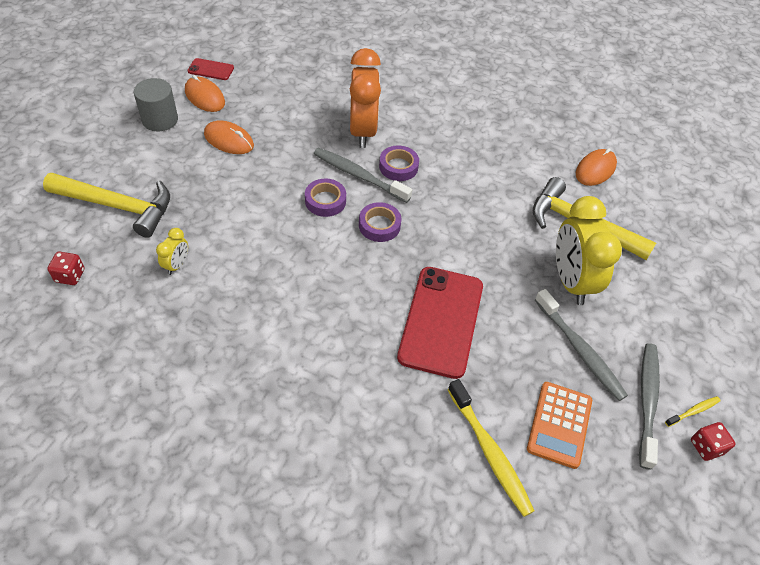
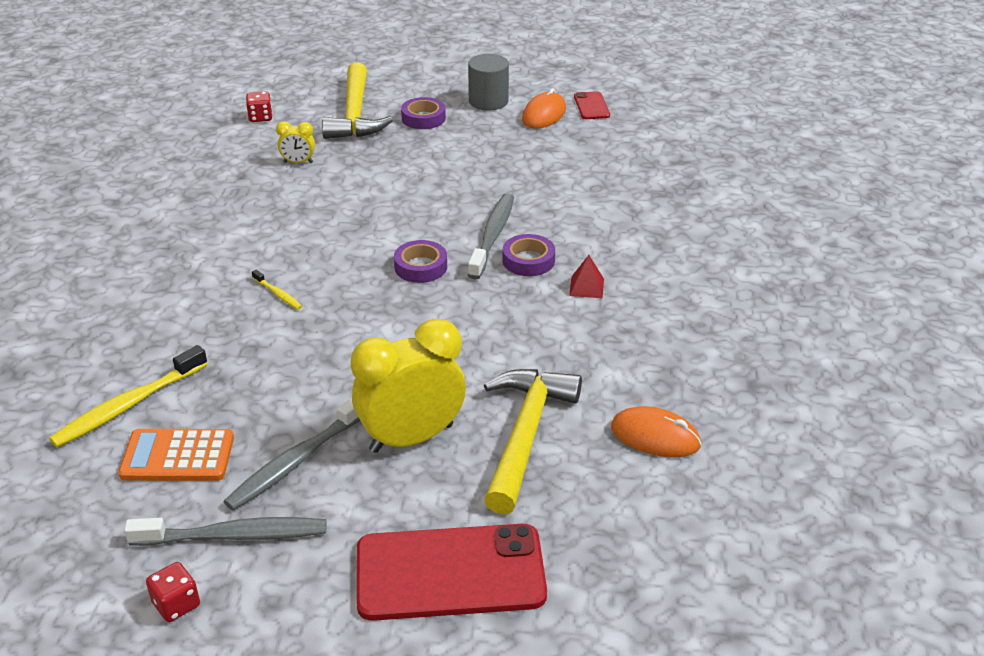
camera: 75 degrees right, 15 degrees down
orange mouse [204,120,254,154] -> none
purple tape [305,179,346,217] -> purple tape moved to [401,97,446,129]
orange clock [350,48,381,148] -> none
red phone [397,267,483,379] -> red phone moved to [356,524,547,621]
yellow toothbrush [665,396,721,427] -> yellow toothbrush moved to [252,270,302,310]
none -> red pyramid [569,255,604,298]

